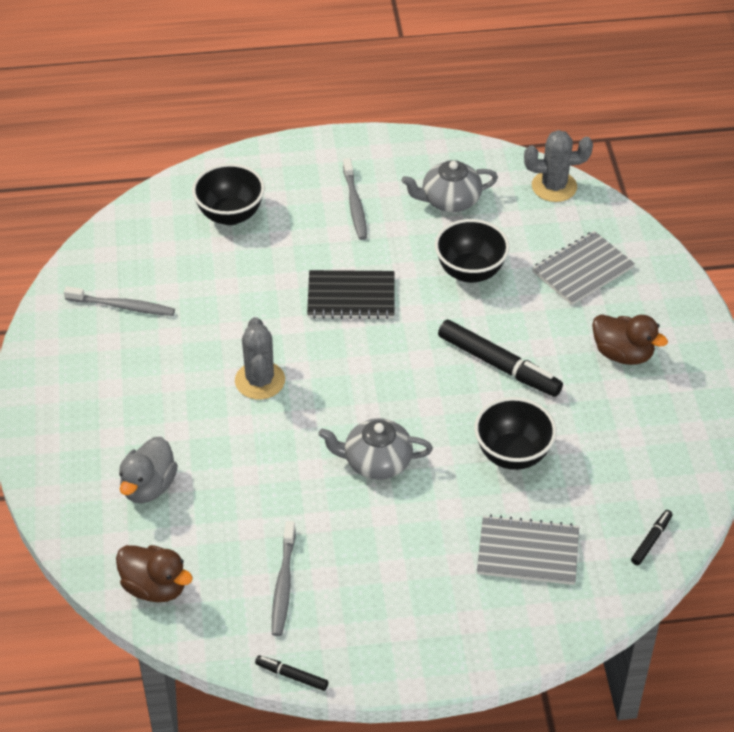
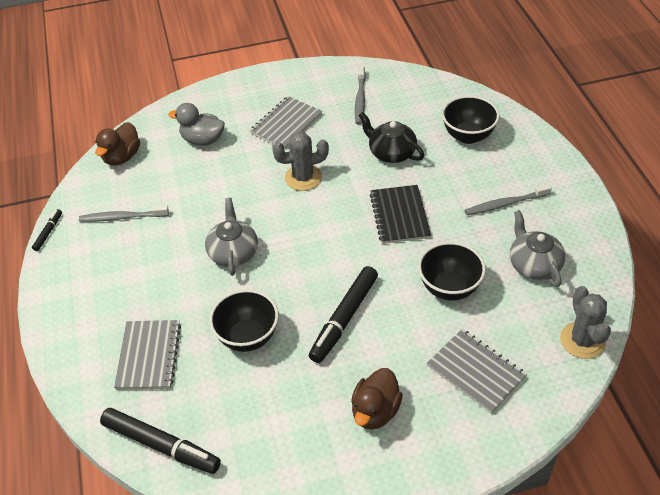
camera: 85 degrees right, 0 degrees up
black marker [631,510,673,565] -> black marker [100,408,221,474], size x2.08
none -> grey notebook [250,96,322,149]
none -> black teapot [359,112,424,163]

